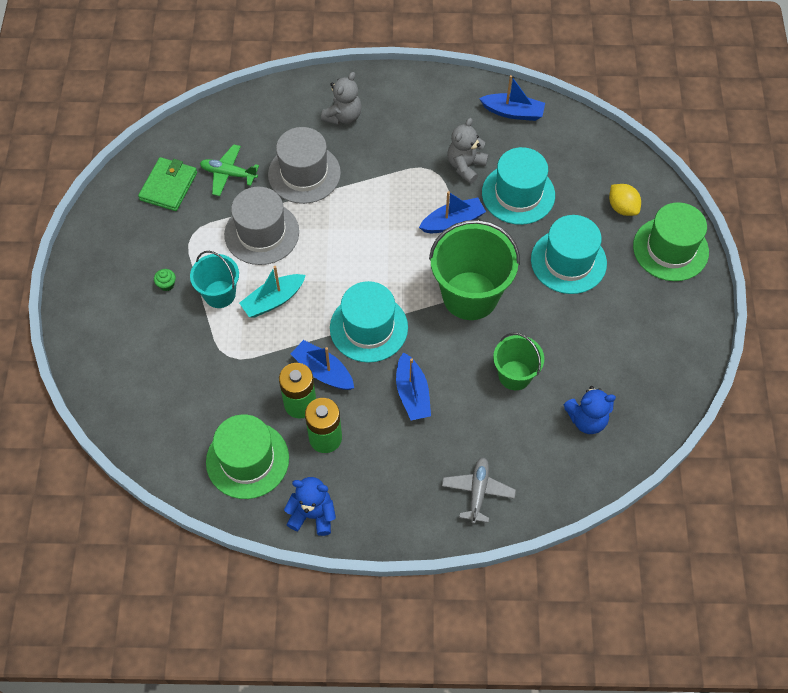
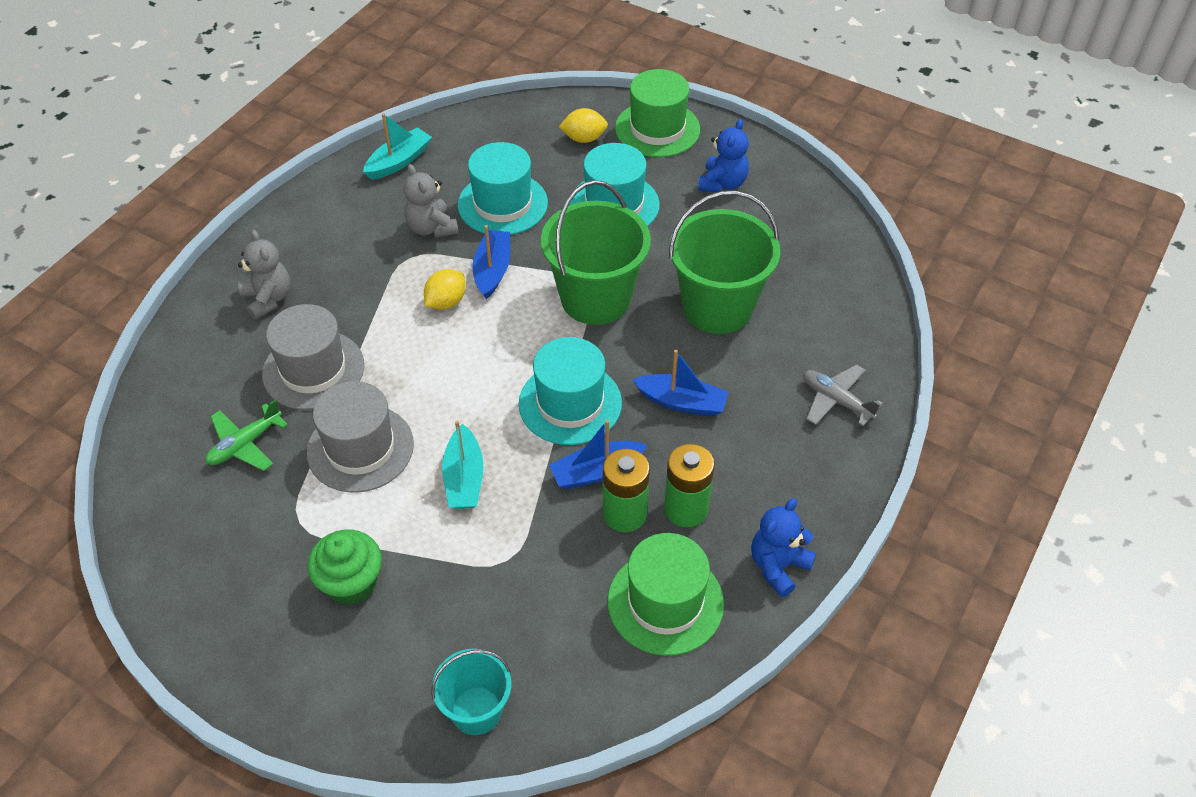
camera: 60 degrees left, 10 degrees down
green wallet [138,157,197,211] -> none
green cupcake [154,269,176,291] -> green cupcake [307,530,382,605], size x2.22
turquoise bucket [190,251,239,308] -> turquoise bucket moved to [431,648,511,735]
blue boat [479,75,545,121] -> turquoise boat [363,113,432,180]
green bucket [493,333,544,390] -> green bucket [669,191,780,334], size x1.75
blue teddy bear [564,386,616,434] -> blue teddy bear moved to [698,119,749,192]
none -> yellow lemon [424,269,466,310]

